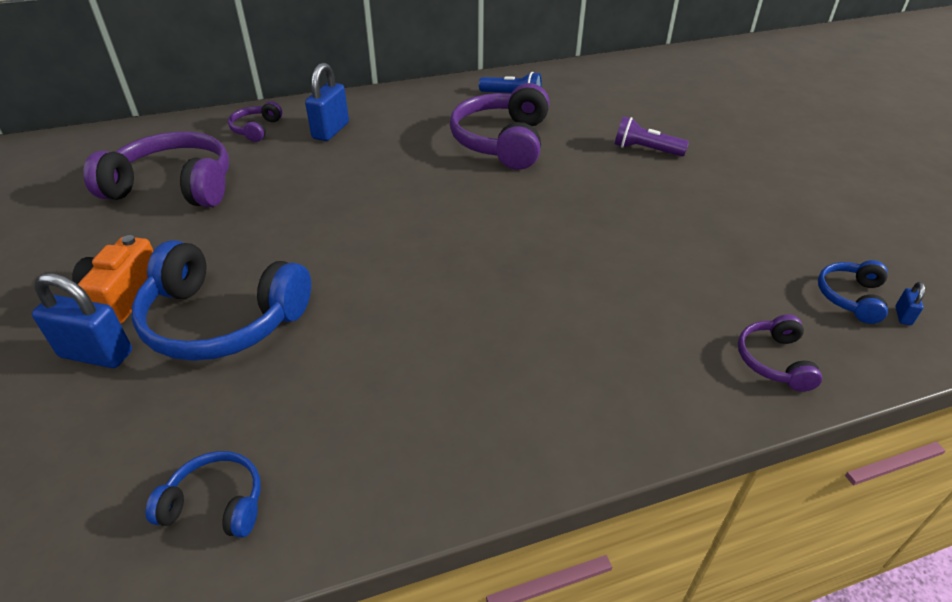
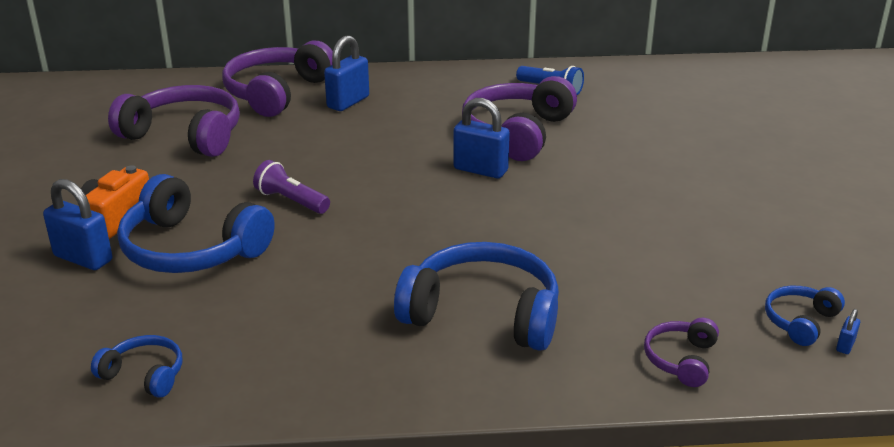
camera: 15 degrees right, 10 degrees down
purple headphones [228,101,282,142] -> purple headphones [222,40,333,117], size x2.04
purple flashlight [615,116,689,157] -> purple flashlight moved to [253,160,330,214]
none -> blue headphones [394,242,559,351]
none -> blue padlock [453,98,510,178]

